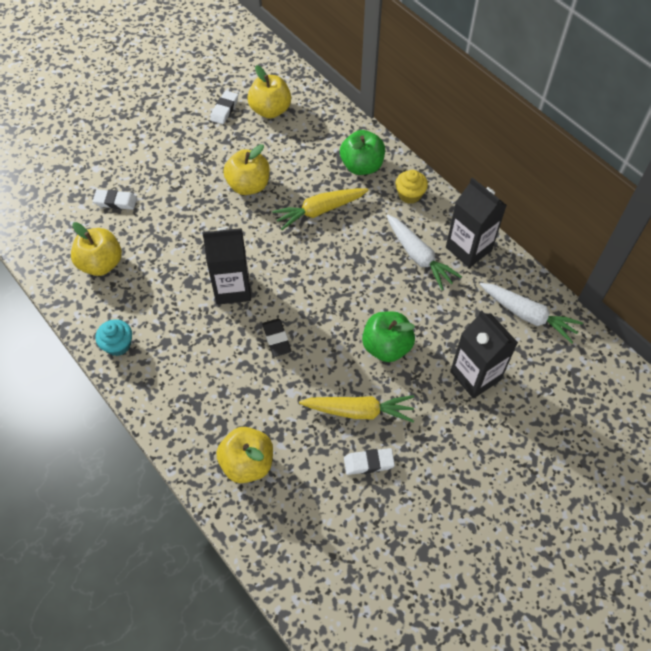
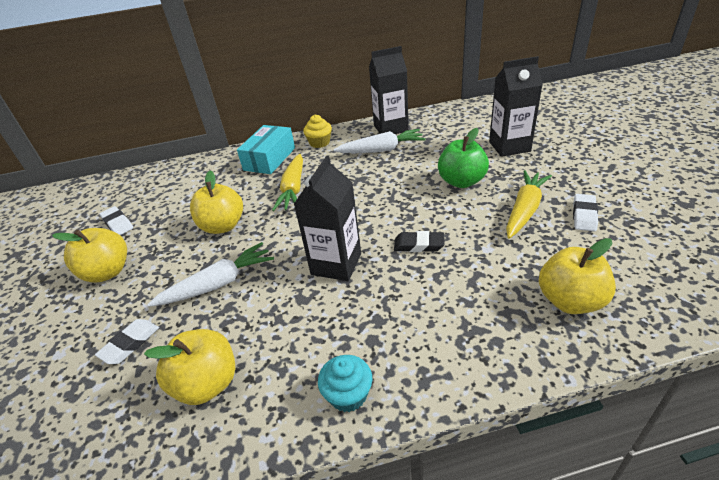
camera: 60 degrees left, 20 degrees down
yellow apple [247,65,291,119] -> yellow apple moved to [52,228,127,283]
green apple [340,130,385,175] -> turquoise box [237,125,295,174]
white carrot [480,283,583,343] -> white carrot moved to [147,242,274,307]

